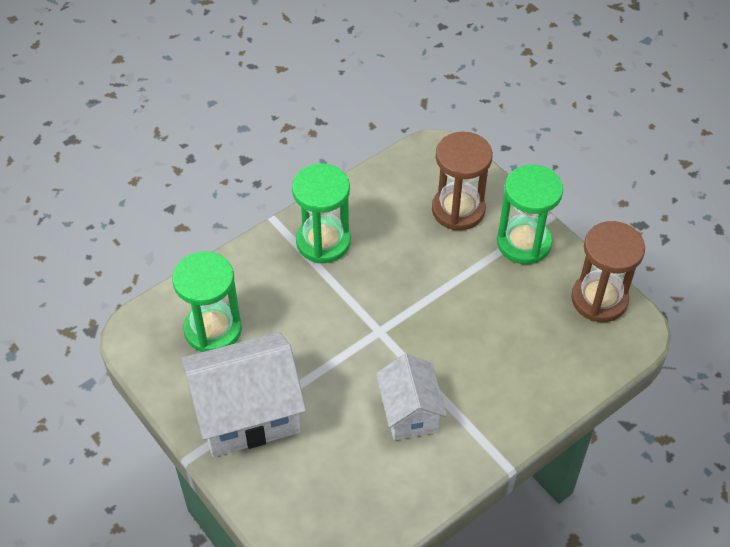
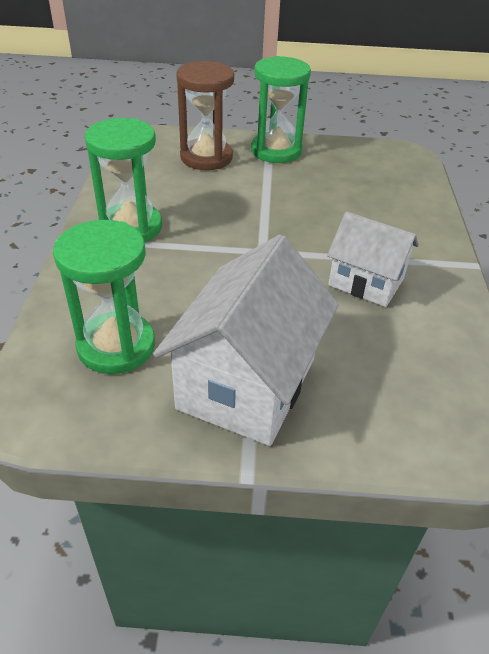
camera: 50 degrees left, 10 degrees down
brown hourglass [571,221,645,322] -> none

